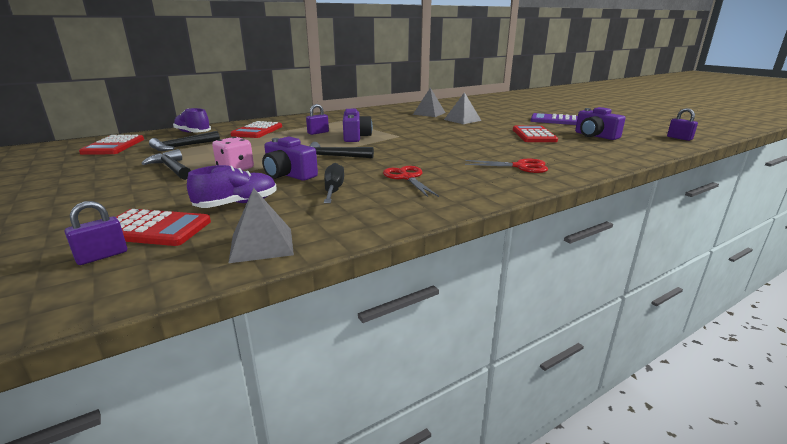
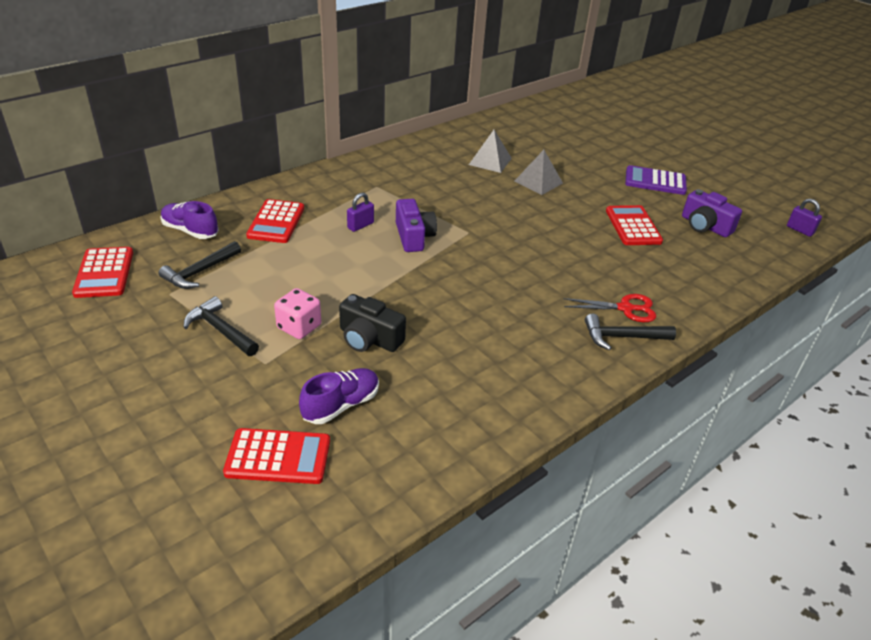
camera: 10 degrees left, 15 degrees up
purple padlock [65,201,127,265] -> none
grey pyramid [228,188,294,263] -> none
purple camera [262,136,318,181] -> black camera [339,294,406,352]
black hammer [310,142,374,158] -> black hammer moved to [585,314,676,350]
black screwdriver [324,163,344,203] -> none
red scissors [383,166,439,197] -> none

